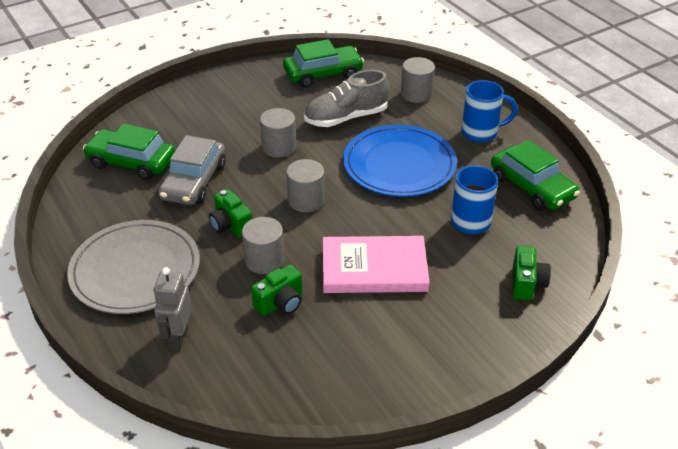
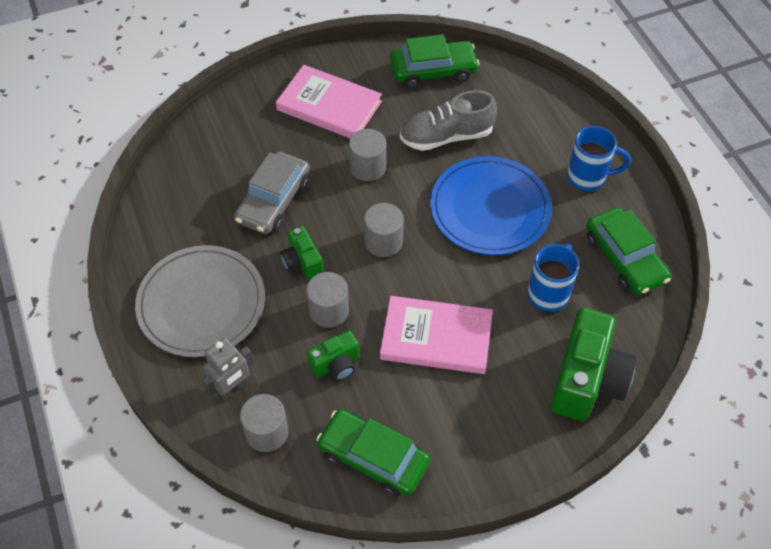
camera: 10 degrees right, 15 degrees up
green car [83,124,176,180] -> green car moved to [316,409,430,497]
grey robot [154,267,192,350] -> grey robot turned 150 degrees counterclockwise [202,338,254,401]
grey cylinder [401,57,435,103] -> grey cylinder moved to [240,394,289,452]
green camera [512,245,551,301] -> green camera [551,308,636,421], size x1.90
none -> pink book [276,65,382,138]

